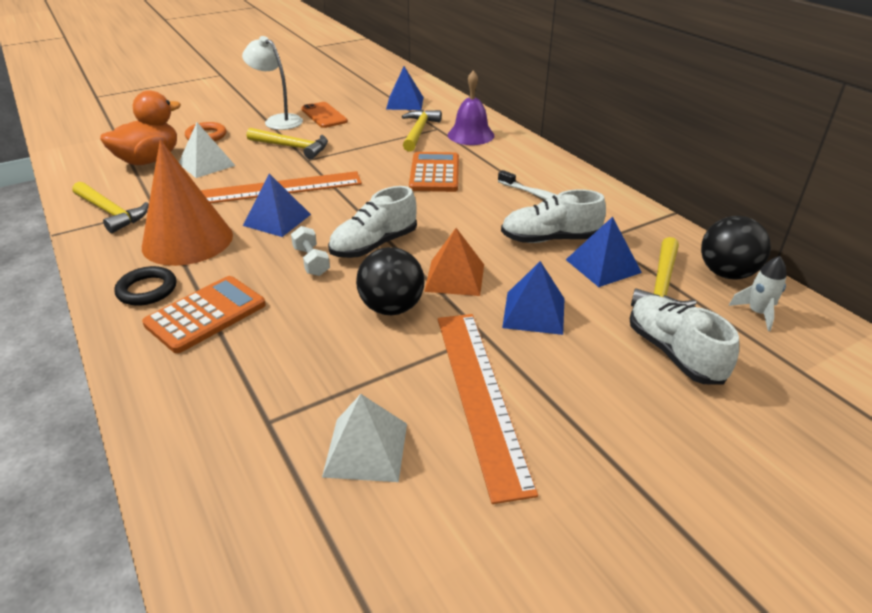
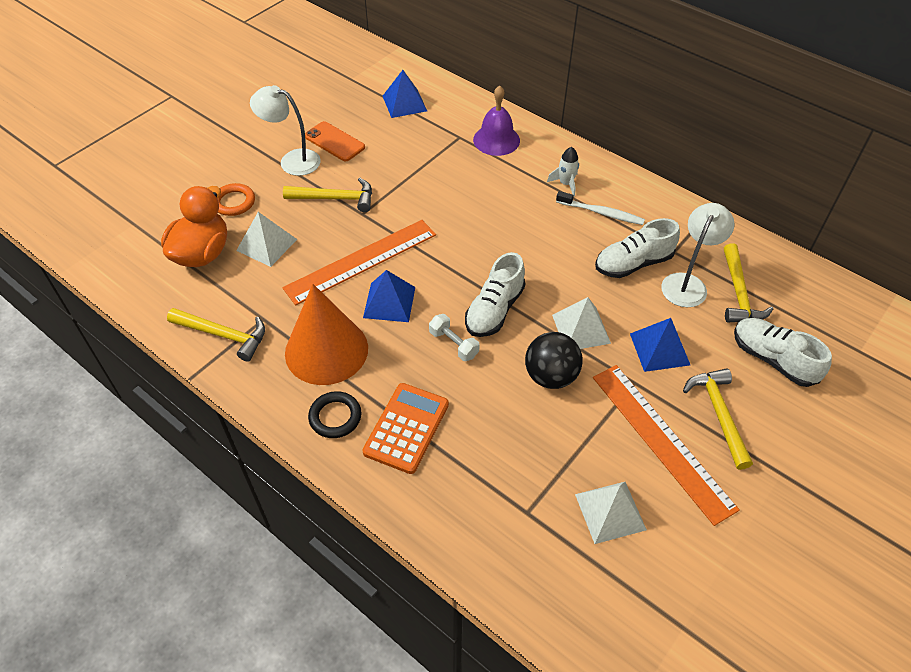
camera: 20 degrees left, 15 degrees up
yellow hammer [402,110,442,152] -> yellow hammer moved to [683,368,753,470]
orange calculator [409,152,459,192] -> none
orange pyramid [424,228,484,296] -> white pyramid [552,297,611,349]
blue pyramid [566,217,642,287] -> white lamp [661,203,735,307]
black ball [701,216,771,279] -> none
white rocket [729,256,787,331] -> white rocket moved to [547,147,579,196]

